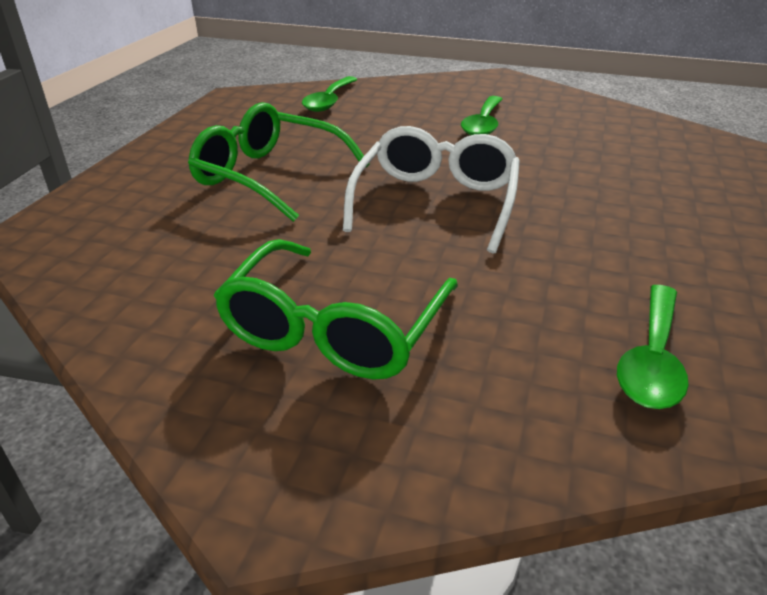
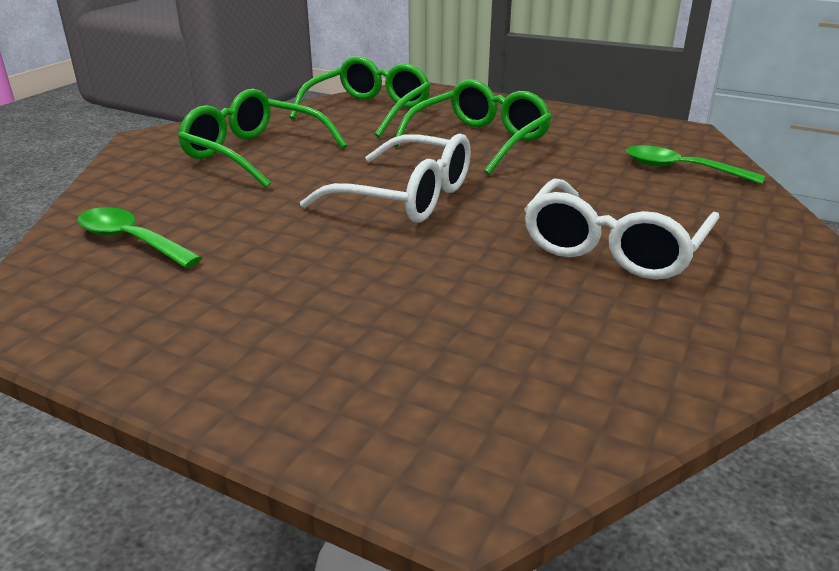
camera: 100 degrees right, 5 degrees down
green spoon [461,96,502,135] -> white glasses [524,178,720,280]
none -> green glasses [290,56,431,138]

